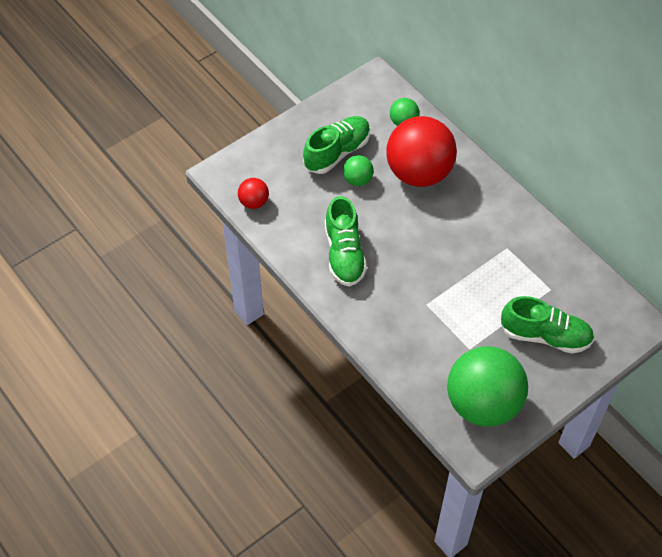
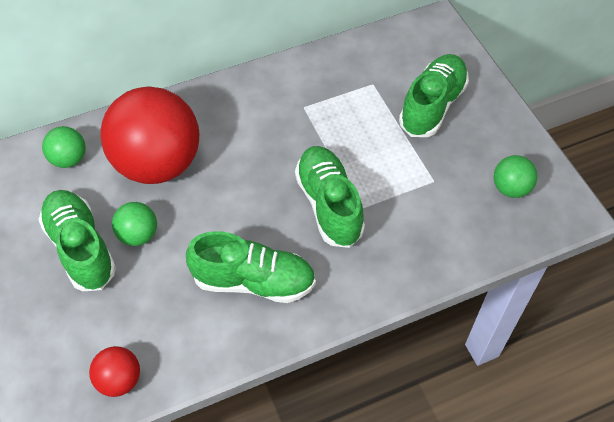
camera: 75 degrees left, 0 degrees up
green ball [447,346,528,427] -> green ball [494,155,538,198], size x0.44
none -> green shoe [295,146,365,248]

